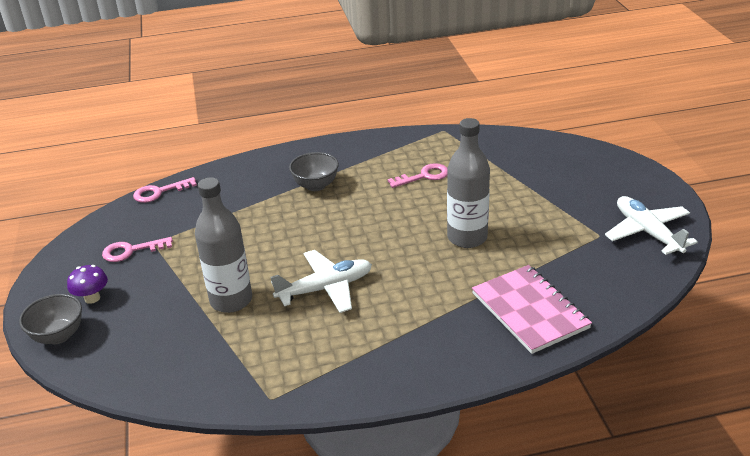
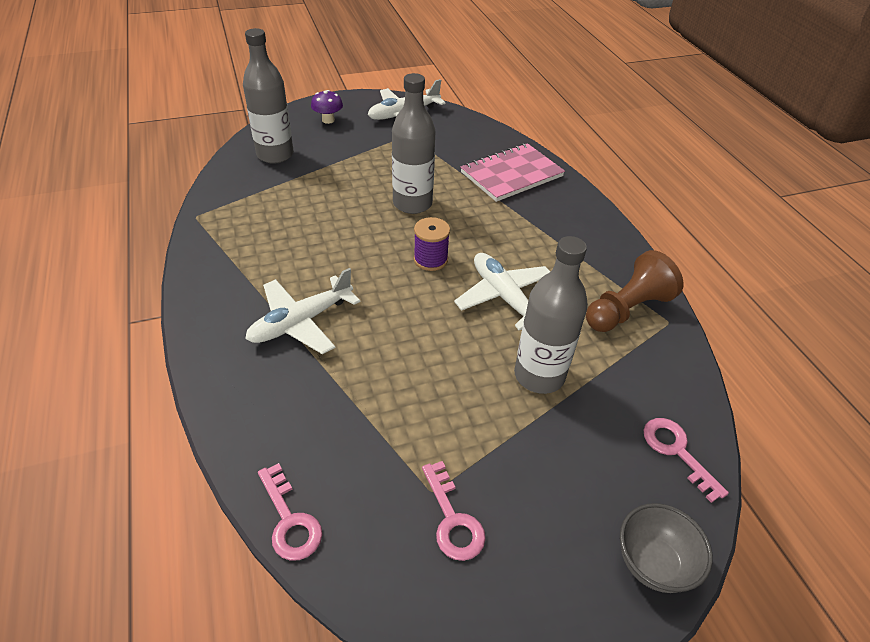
camera: 100 degrees left, 10 degrees up
purple mushroom [67,265,108,304] -> purple mushroom moved to [311,90,343,124]
grey bowl [289,152,339,191] -> white plane [245,268,360,354]
pink key [388,163,447,188] -> pink key moved to [643,418,729,503]
none -> grey bottle [243,28,294,164]
none -> purple spool [414,217,450,271]
none -> brown pawn [586,250,684,332]

